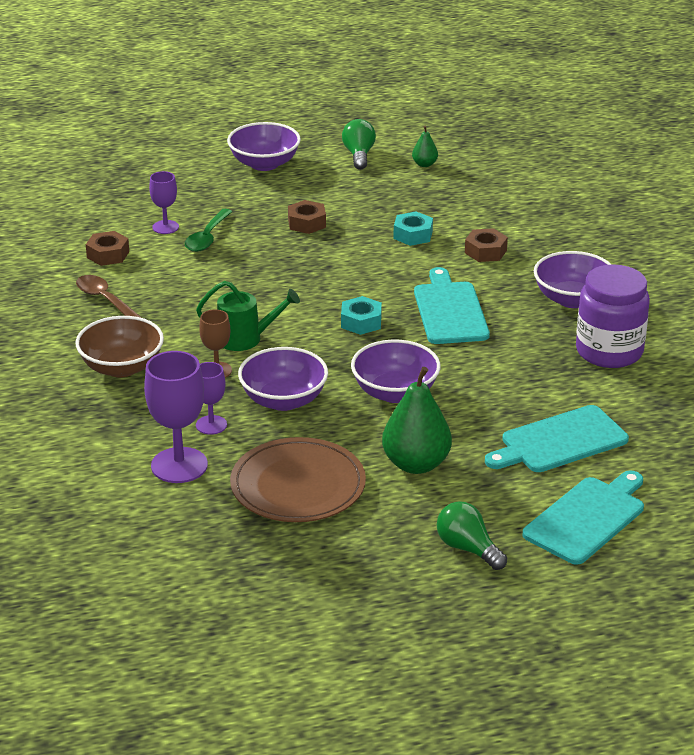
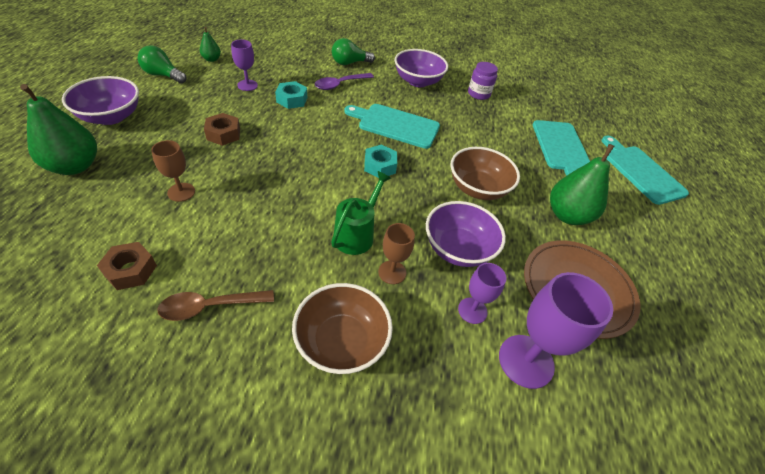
camera: 70 degrees left, 15 degrees up
purple goblet [149,171,179,234] -> purple goblet moved to [231,40,258,91]
green spoon [185,209,233,252] -> brown goblet [151,140,195,202]
purple bowl [351,339,441,403] -> brown bowl [451,147,520,200]
green light bulb [437,501,507,570] -> green light bulb moved to [332,38,375,65]
brown nut [465,228,508,262] -> purple spoon [315,73,374,90]
purple jar [576,264,650,368] -> purple jar [468,62,498,100], size x0.56
none -> green pear [20,84,97,175]

